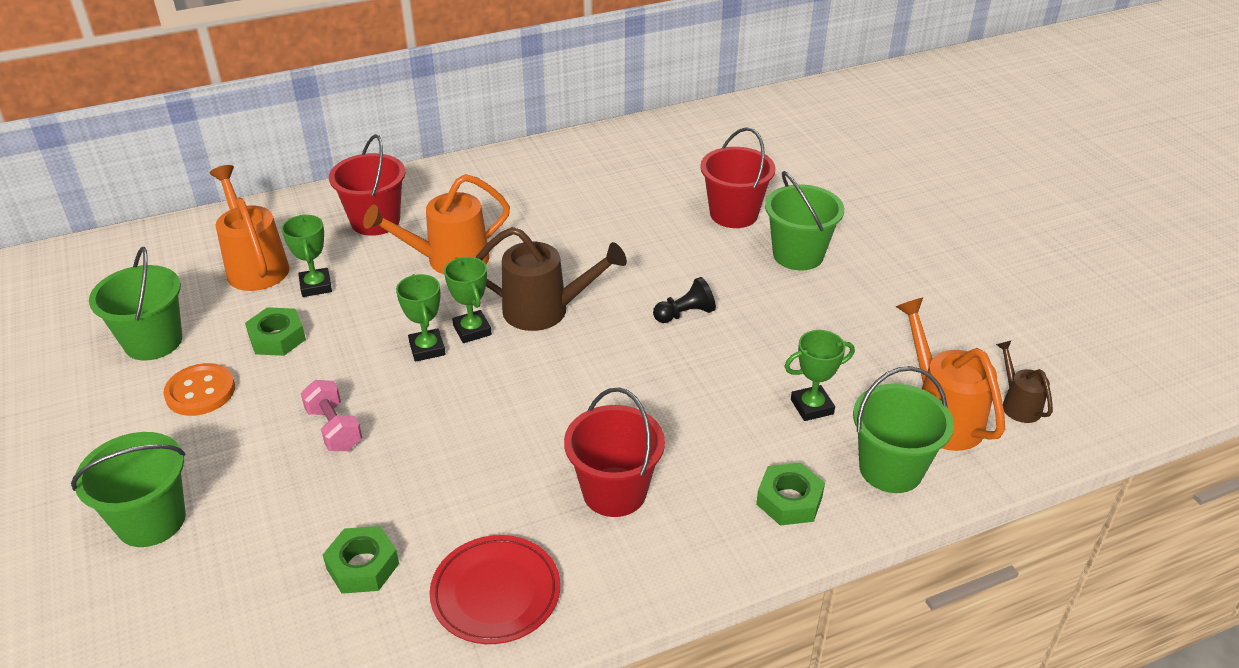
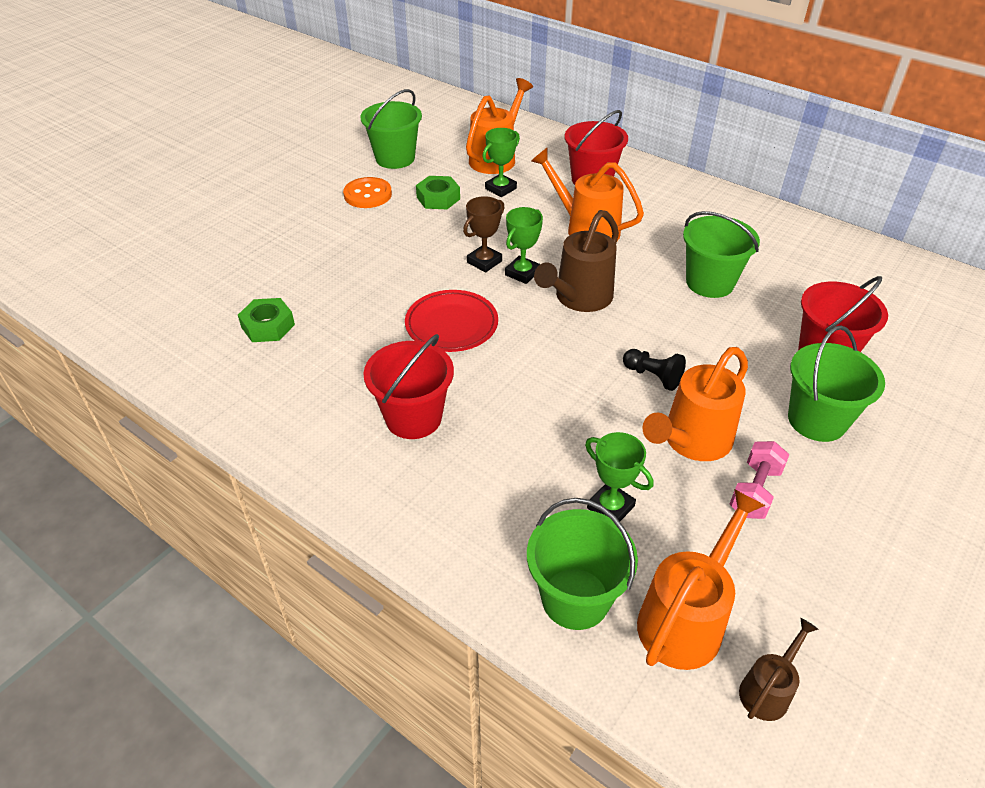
camera: 60 degrees right, 5 degrees up
green bucket [71,432,186,547] -> green bucket moved to [683,211,760,298]
pink dumbbell [301,380,362,451] -> pink dumbbell moved to [730,441,789,519]
green trophy [396,274,446,362] -> brown trophy [463,196,505,273]
red plate [430,535,560,644] -> red plate moved to [405,290,498,352]
brown watering can [476,227,627,331] -> brown watering can turned 60 degrees clockwise [534,210,619,312]
green nut [756,463,825,526] -> none
none -> orange watering can [642,347,748,461]

